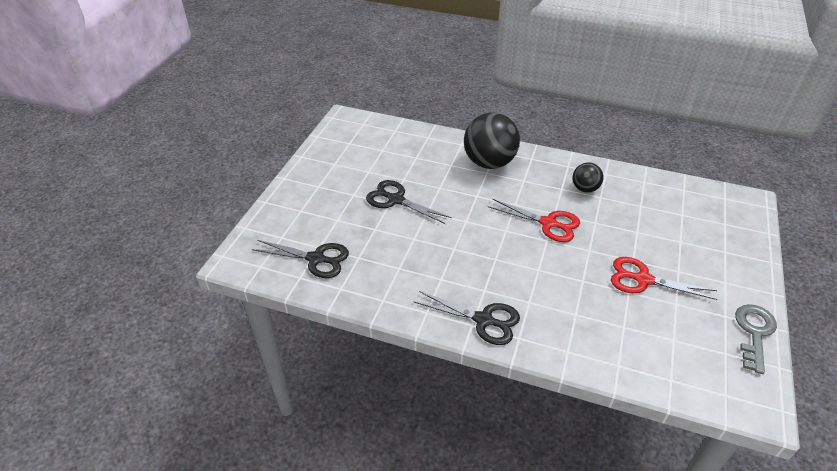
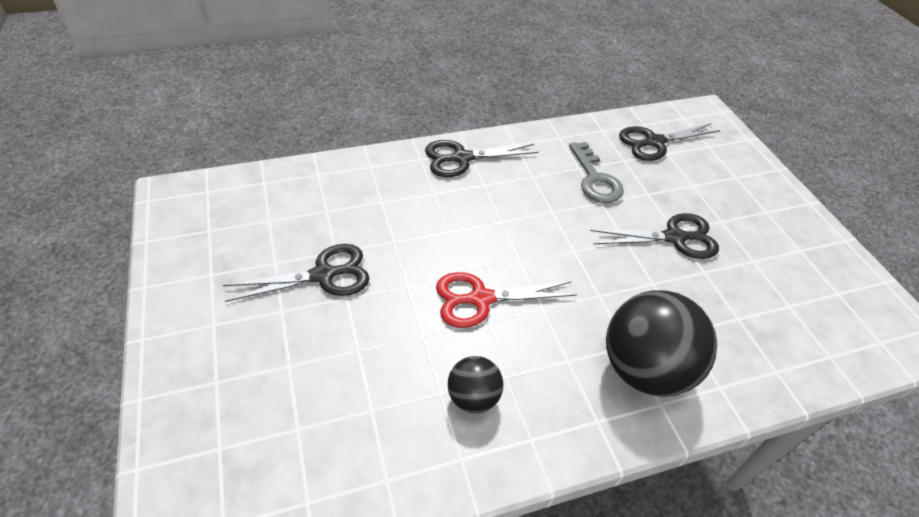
camera: 140 degrees right, 5 degrees up
red scissors [611,257,718,300] -> black scissors [223,244,369,302]
grey key [735,304,777,374] -> grey key moved to [569,142,624,203]

